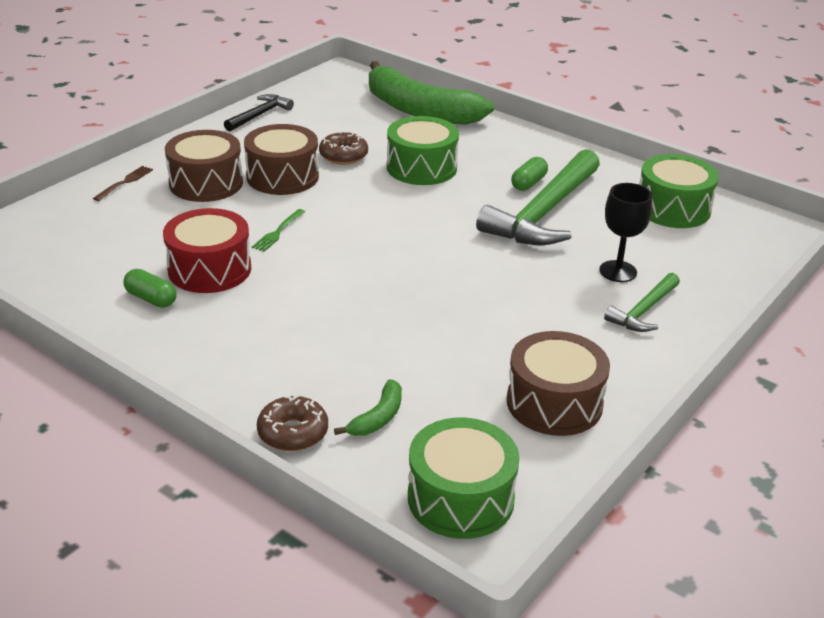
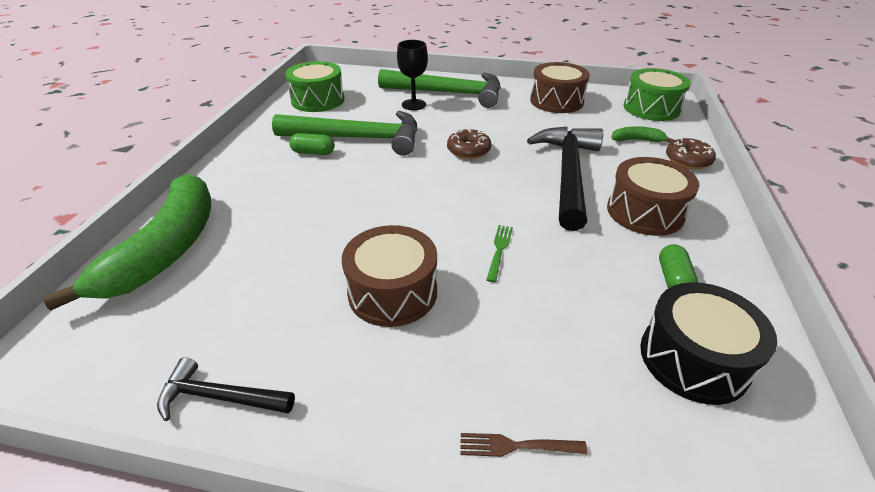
camera: 115 degrees left, 5 degrees up
red drum [163,208,251,293] -> none
brown drum [165,130,243,202] -> brown drum moved to [607,157,699,236]
green fork [252,209,305,252] -> green fork turned 75 degrees counterclockwise [486,225,513,282]
brown donut [319,132,368,165] -> brown donut moved to [447,129,491,159]
green drum [387,116,459,185] -> none
green hammer [604,273,680,332] -> green hammer [378,69,501,108], size x1.98
none -> black hammer [527,127,603,231]
none -> black drum [640,282,777,405]

